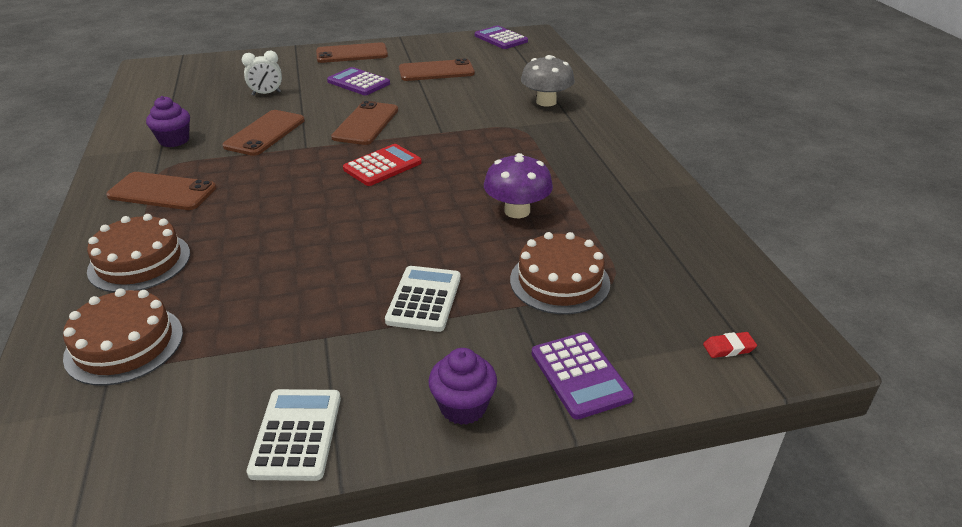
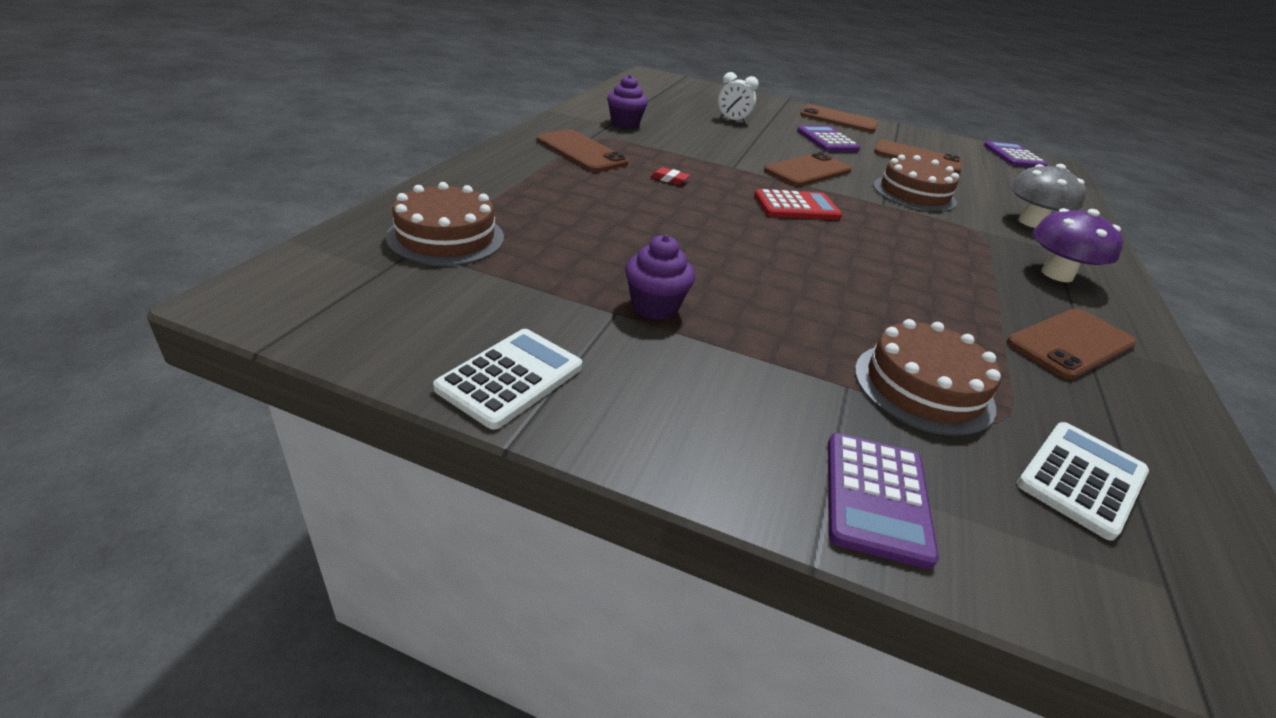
camera: 30 degrees right, 0 degrees up
brown cake [87,214,190,292] -> brown cake moved to [873,154,959,212]
brown phone [223,110,305,156] -> brown phone moved to [1006,308,1137,380]
white calculator [385,266,461,332] -> white calculator moved to [1017,422,1149,541]
purple cupcake [428,348,497,425] -> purple cupcake moved to [625,235,695,320]
purple mushroom [484,153,553,218] -> purple mushroom moved to [1033,208,1123,282]
red eraser [703,332,757,358] -> red eraser moved to [650,167,690,185]

